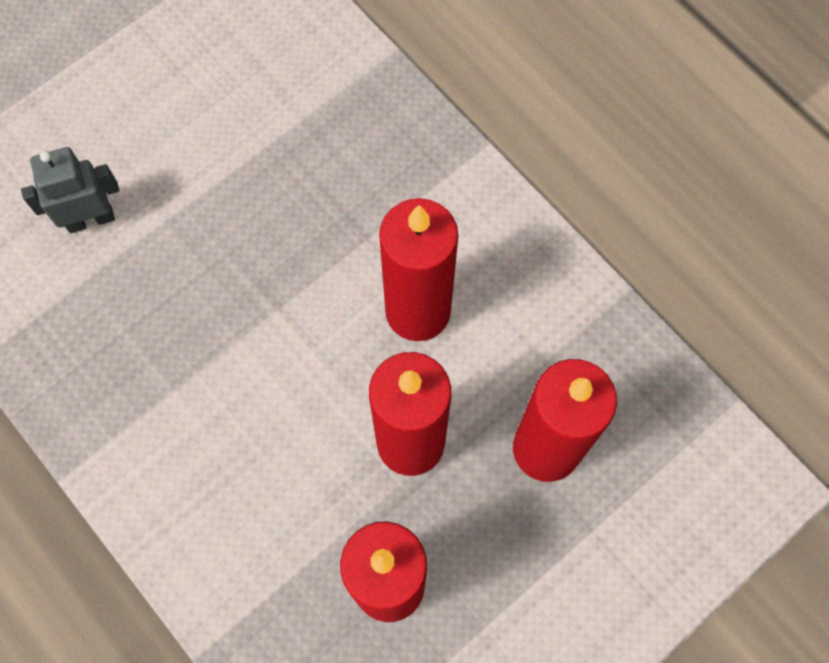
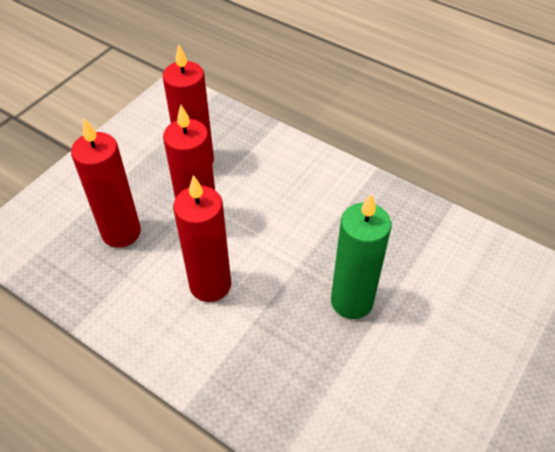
camera: 165 degrees right, 20 degrees down
grey robot [21,147,119,233] -> none
none -> green candle [331,193,391,319]

